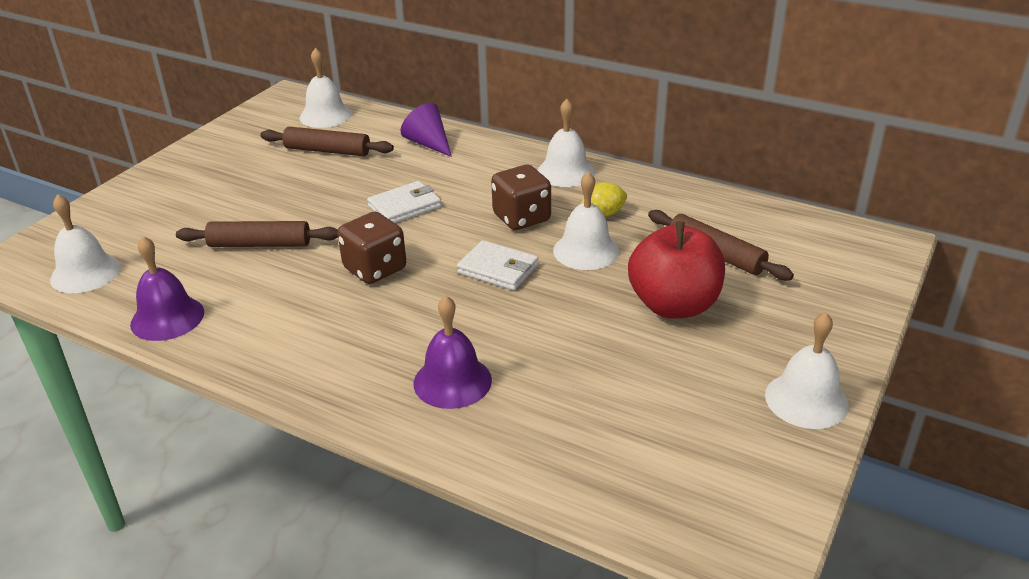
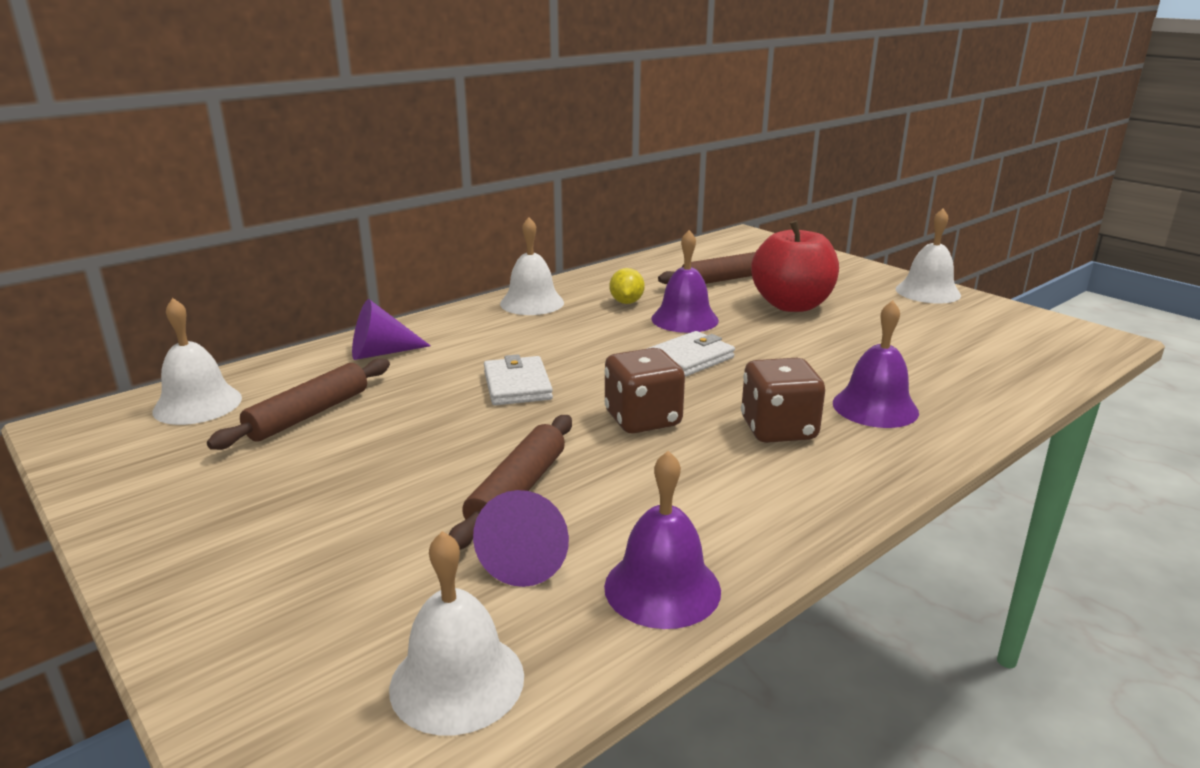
camera: 70 degrees left, 10 degrees down
brown dice [491,165,551,230] -> brown dice moved to [741,358,825,443]
white bell [553,172,619,270] -> purple bell [651,230,719,333]
none -> purple cone [473,490,569,587]

